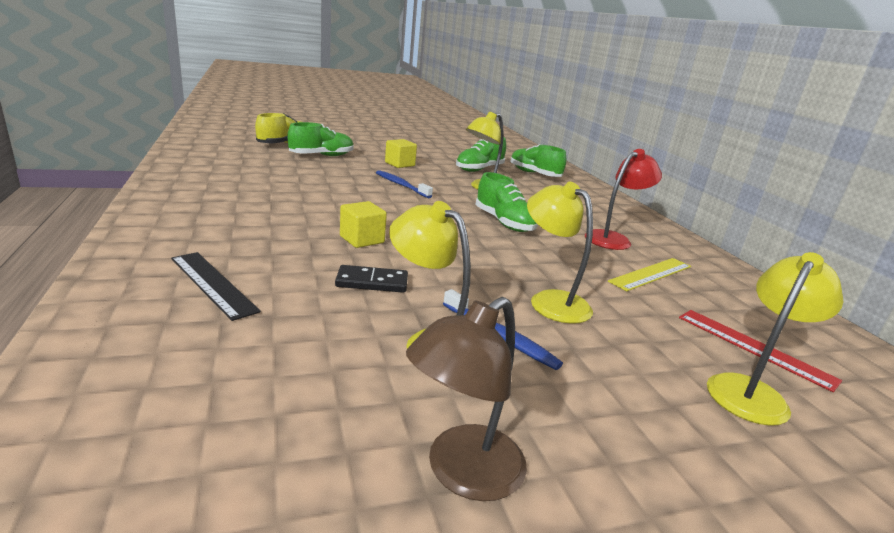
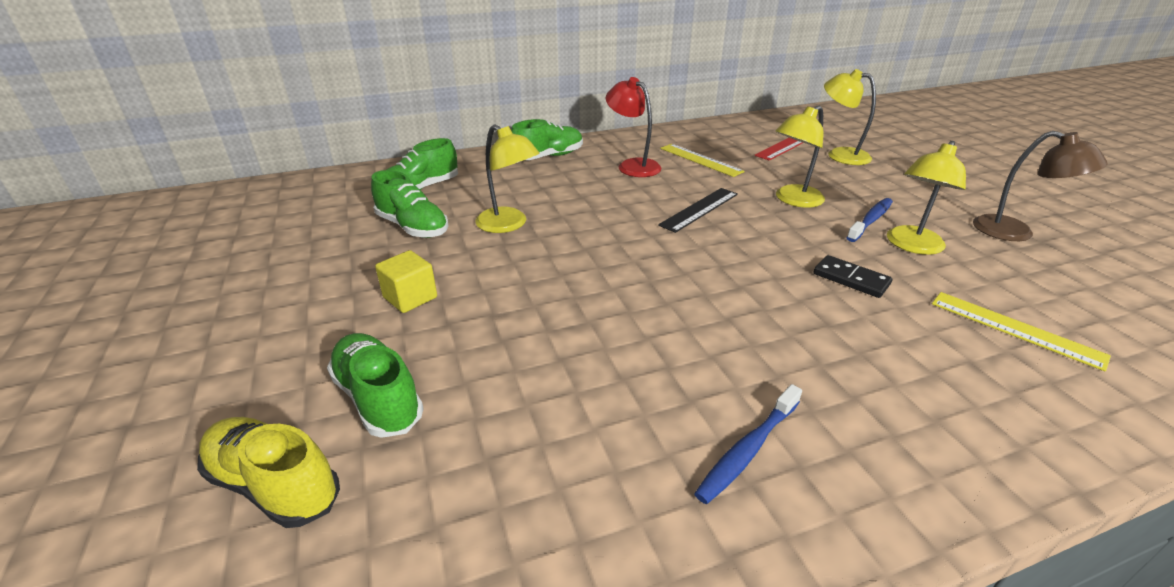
camera: 90 degrees left, 10 degrees up
black ruler [171,252,261,321] -> black ruler moved to [658,188,738,233]
black domino [335,265,408,293] -> black domino turned 45 degrees counterclockwise [814,255,892,298]
yellow cube [340,201,387,248] -> none
blue toothbrush [376,170,433,198] -> blue toothbrush moved to [694,384,802,504]
green shoe [476,172,538,232] -> green shoe moved to [511,119,583,160]
none -> yellow ruler [932,292,1111,371]

